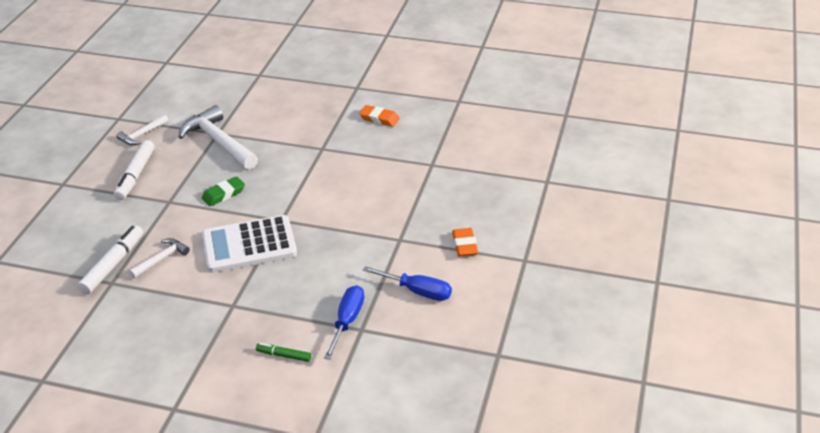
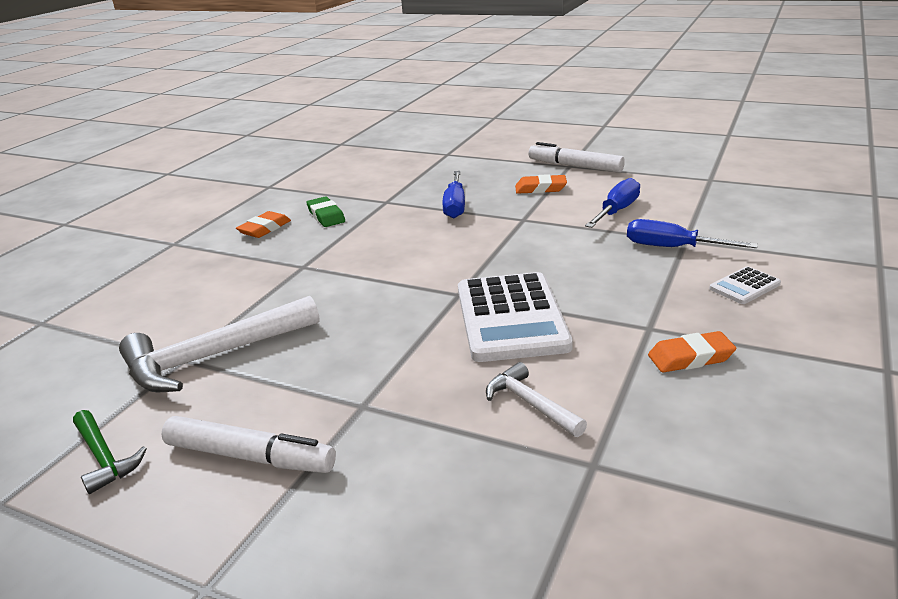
camera: 80 degrees left, 10 degrees down
white marker [78,225,143,294] -> white marker moved to [529,142,625,173]
white hammer [116,114,169,145] -> green hammer [73,410,147,494]
green eraser [202,176,245,206] -> green eraser moved to [307,196,345,227]
green marker [256,343,311,362] -> white calculator [709,266,781,304]
none -> blue screwdriver [442,171,465,218]
none -> orange eraser [648,331,736,373]

